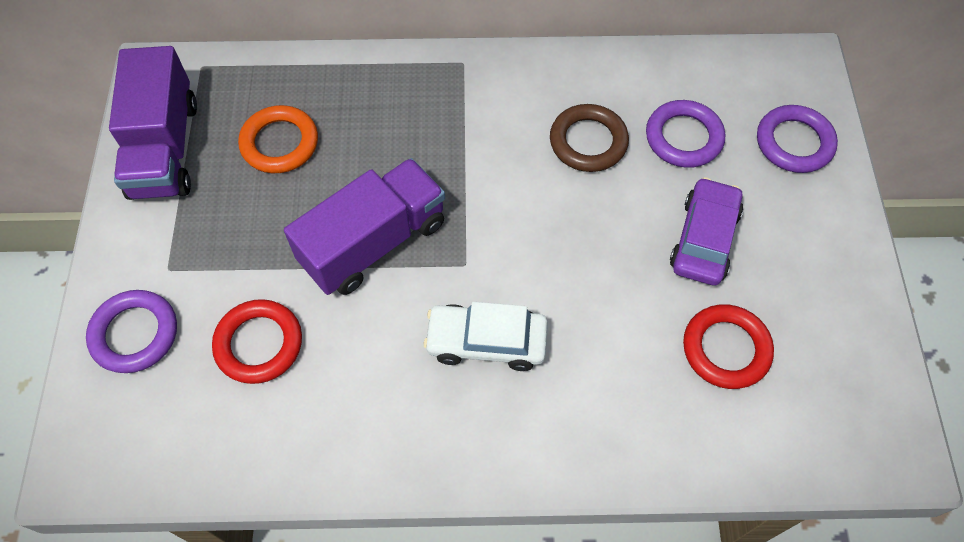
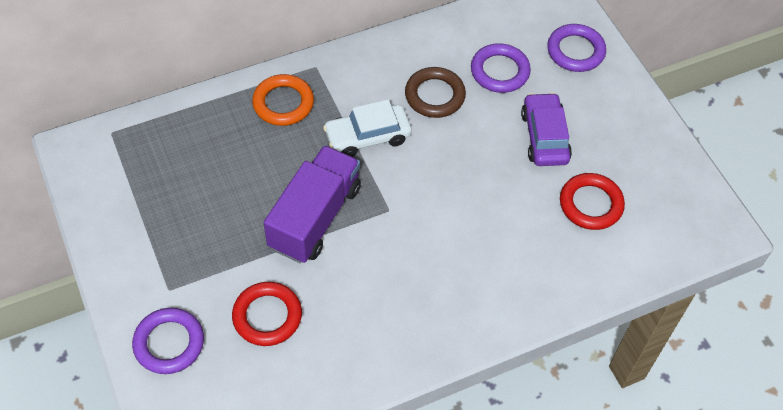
camera: 25 degrees left, 5 degrees down
purple truck [109,46,197,200] -> none
orange ring [238,105,318,173] -> orange ring moved to [252,74,314,126]
white car [424,302,548,371] -> white car moved to [323,99,412,157]

